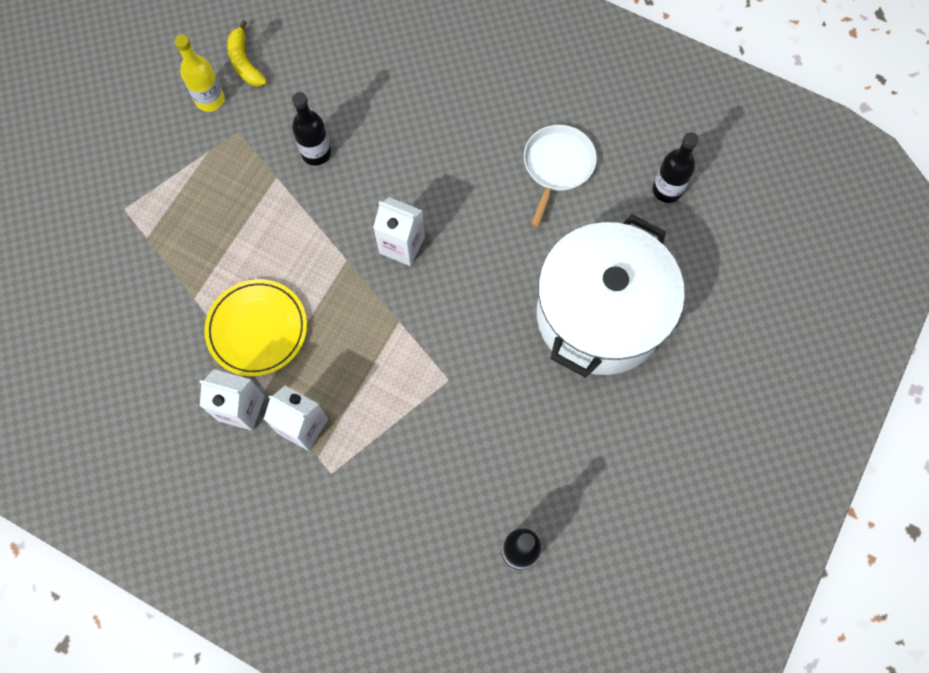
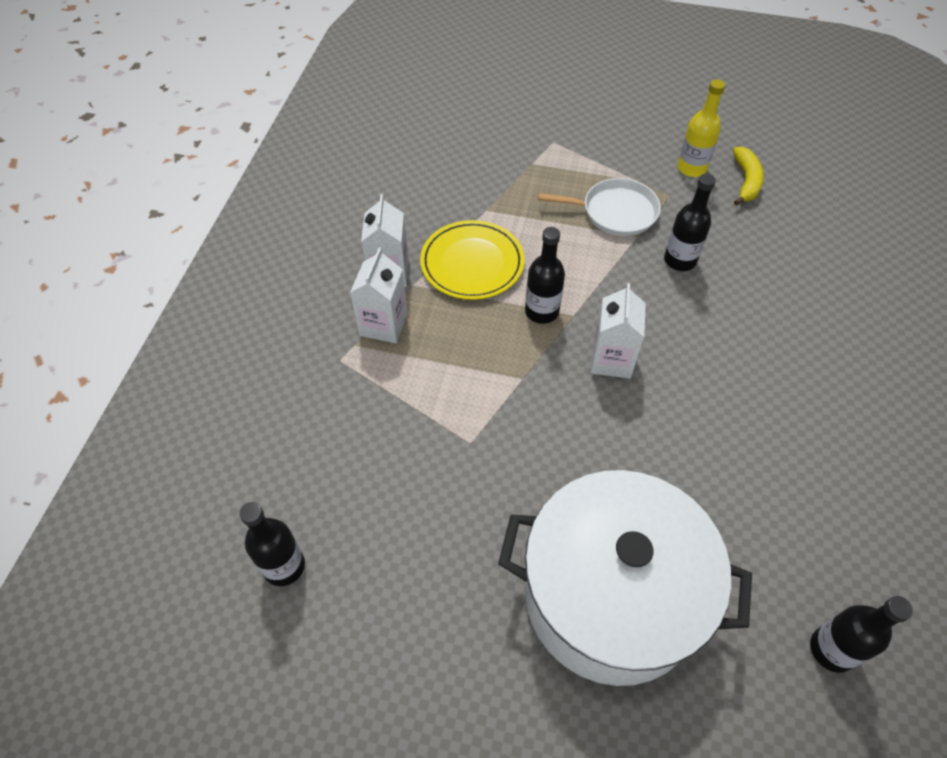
camera: 75 degrees right, 15 degrees down
yellow banana [227,20,267,87] -> yellow banana turned 135 degrees clockwise [733,147,764,206]
white pan [524,125,597,227] -> white pan moved to [538,178,661,236]
none -> black bottle [525,227,565,324]

